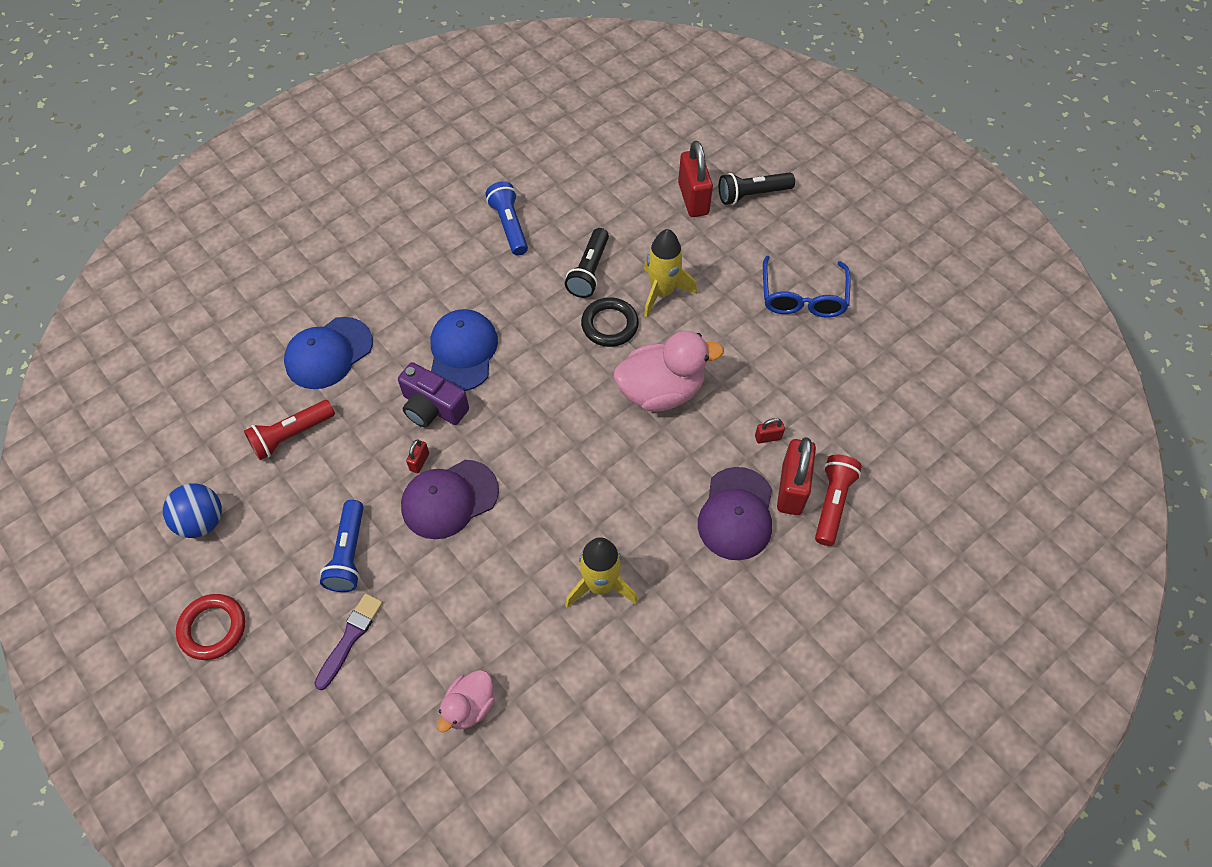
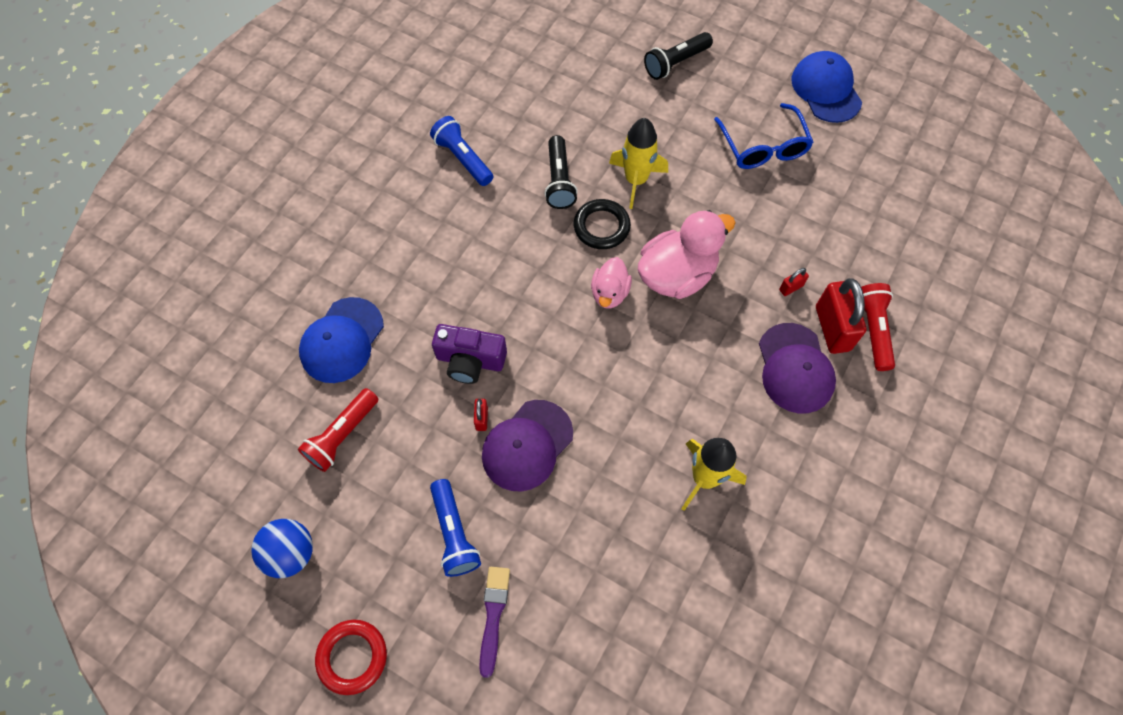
camera: 20 degrees left, 5 degrees up
blue cap [431,309,498,391] -> blue cap moved to [792,51,862,123]
pink duck [437,670,495,733] -> pink duck moved to [591,257,632,309]
red padlock [678,141,713,217] -> none

